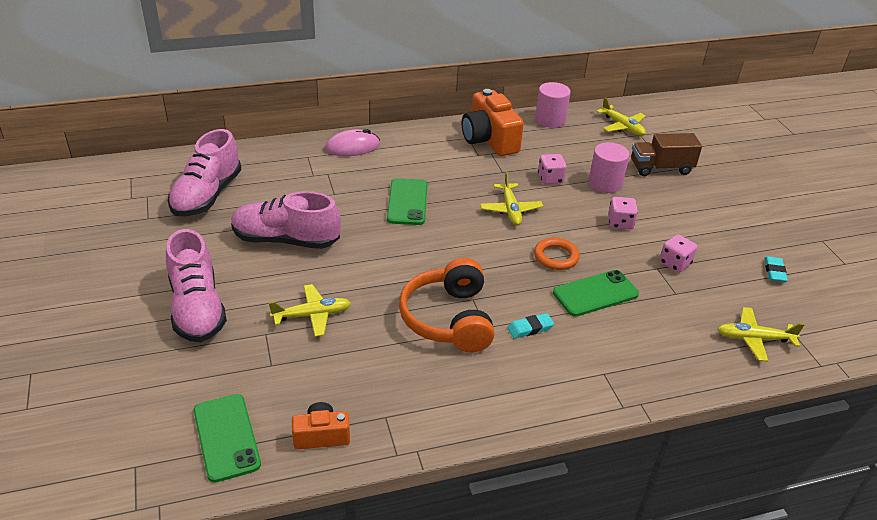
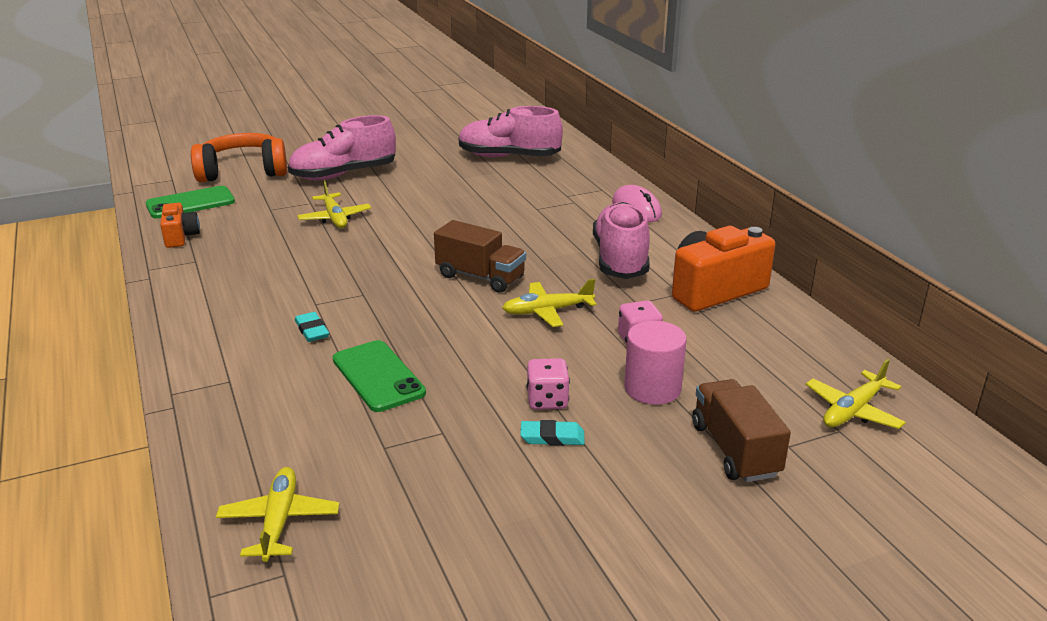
camera: 85 degrees right, 10 degrees down
pink shoe [231,191,341,249] -> pink shoe moved to [593,202,650,279]
green phone [387,178,428,225] -> none
orange headphones [399,258,494,352] -> orange headphones moved to [191,133,287,182]
orange ring [534,238,580,270] -> none
pink cylinder [535,82,571,128] -> none
pink dice [659,234,697,273] -> none
turquoise eraser [764,256,788,282] -> turquoise eraser moved to [520,420,585,446]
none -> brown truck [434,220,526,293]

